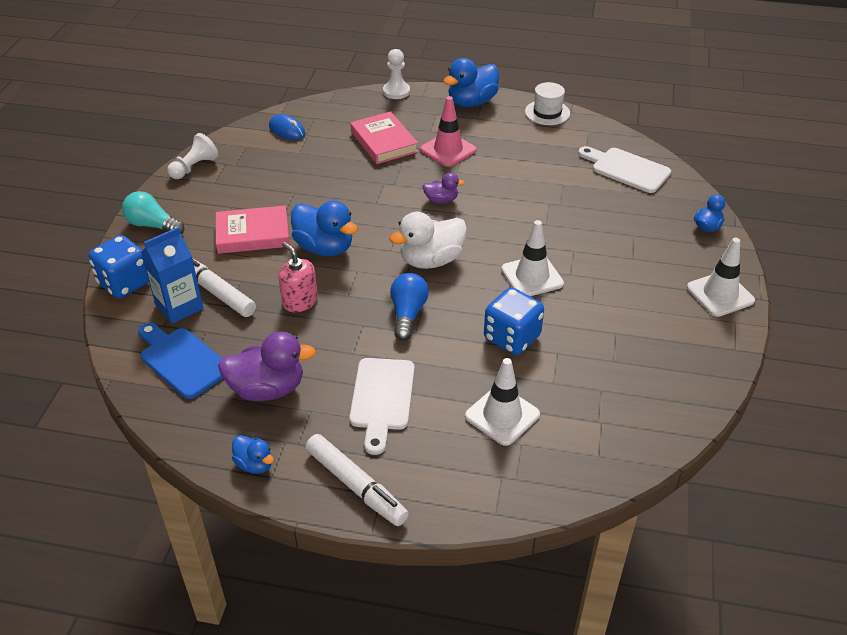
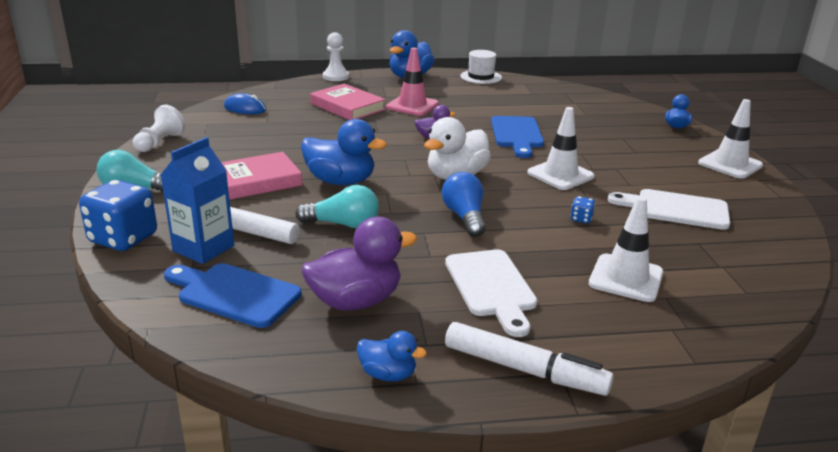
camera: 20 degrees left, 15 degrees down
pink soap dispenser [278,242,318,312] -> turquoise light bulb [295,185,379,228]
blue dice [484,288,544,355] -> blue dice [570,196,595,223], size x0.42
white cutting board [578,146,671,193] -> white cutting board moved to [608,189,730,230]
none -> blue cutting board [491,116,544,158]

